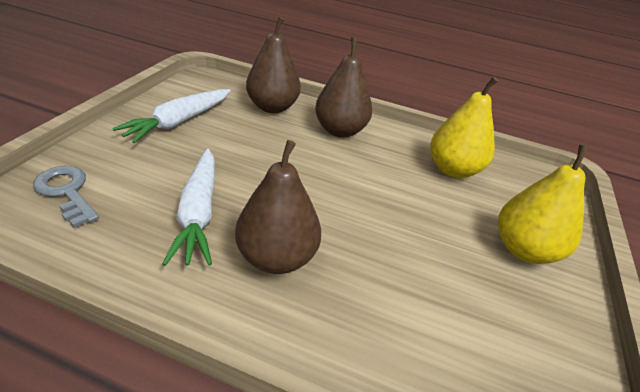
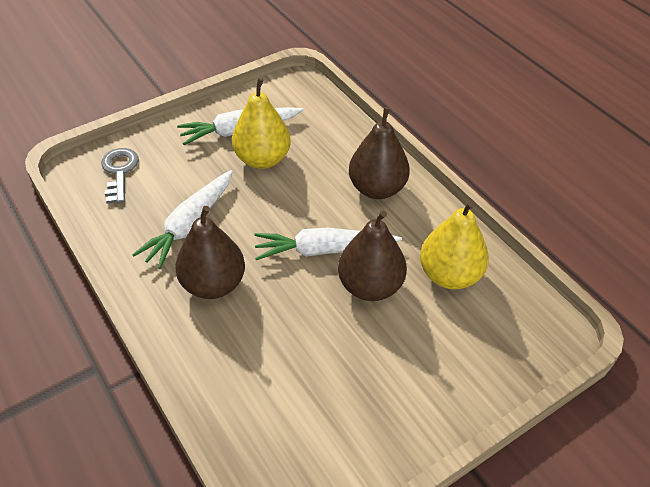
camera: 40 degrees right, 10 degrees up
brown pear [246,16,301,113] -> brown pear moved to [338,211,407,301]
yellow pear [498,145,589,264] -> yellow pear moved to [232,78,291,169]
none -> white carrot [254,228,402,260]

